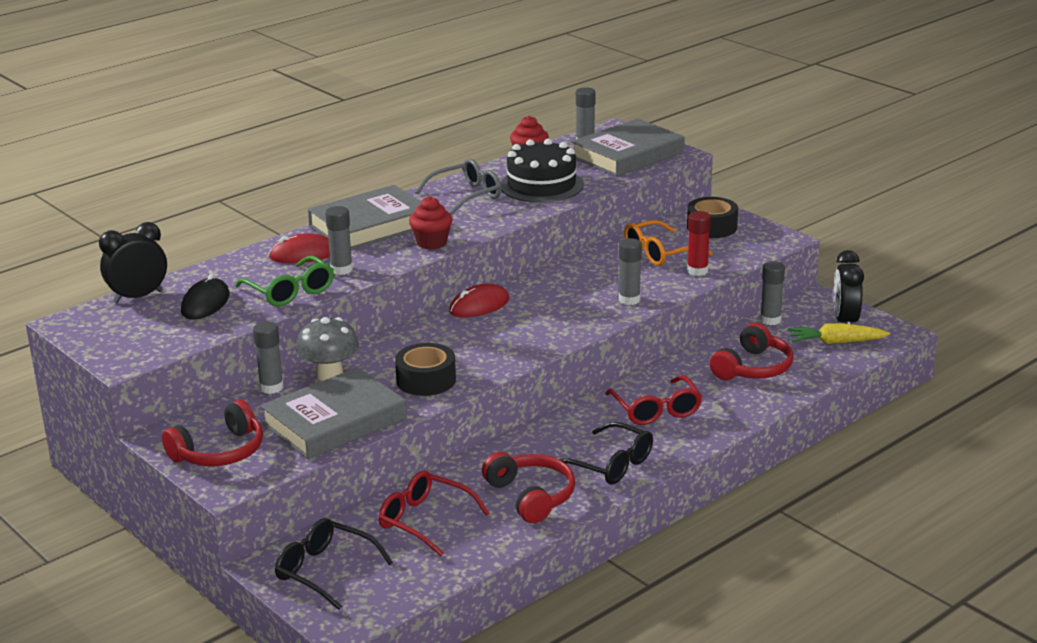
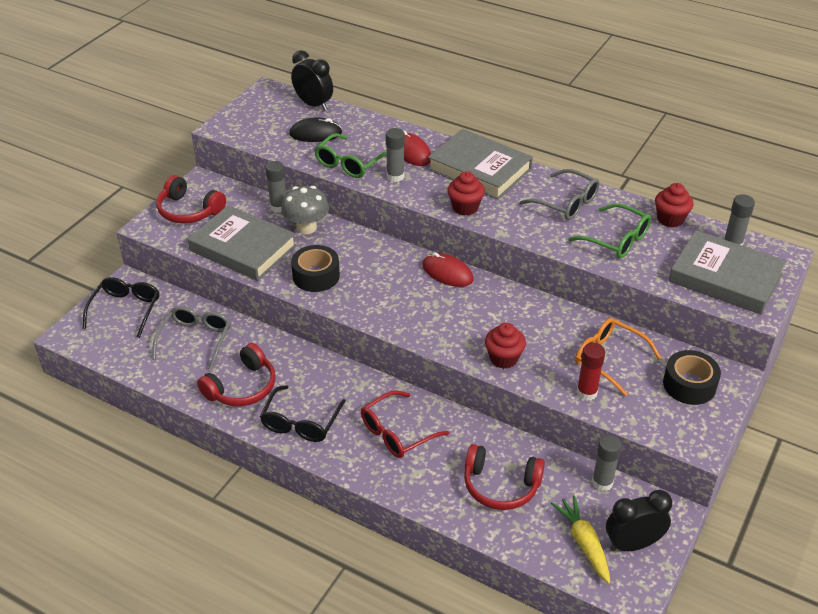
camera: 70 degrees right, 15 degrees up
red glasses [379,471,490,556] -> grey glasses [152,306,231,370]
black cake [500,139,584,203] -> green glasses [568,204,651,259]
grey glue stick [619,238,642,305] -> red cupcake [485,323,526,369]

